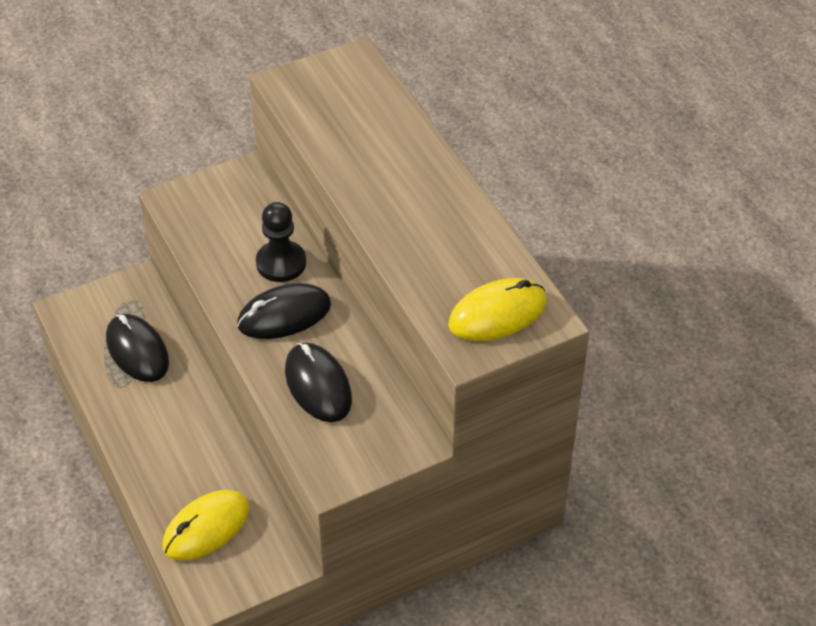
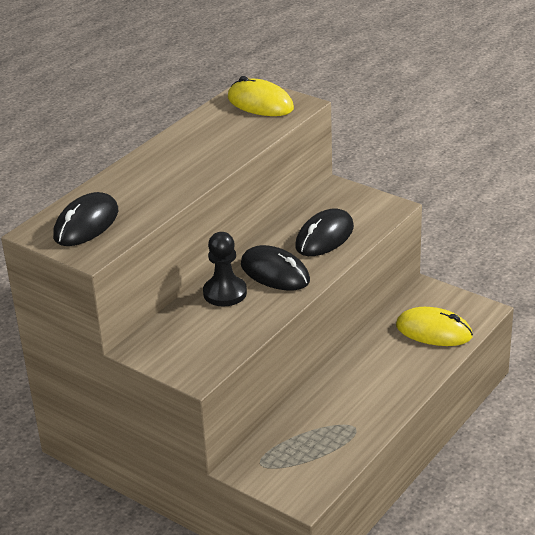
camera: 115 degrees left, 15 degrees down
black mouse [106,314,169,382] -> black mouse moved to [53,192,118,246]

